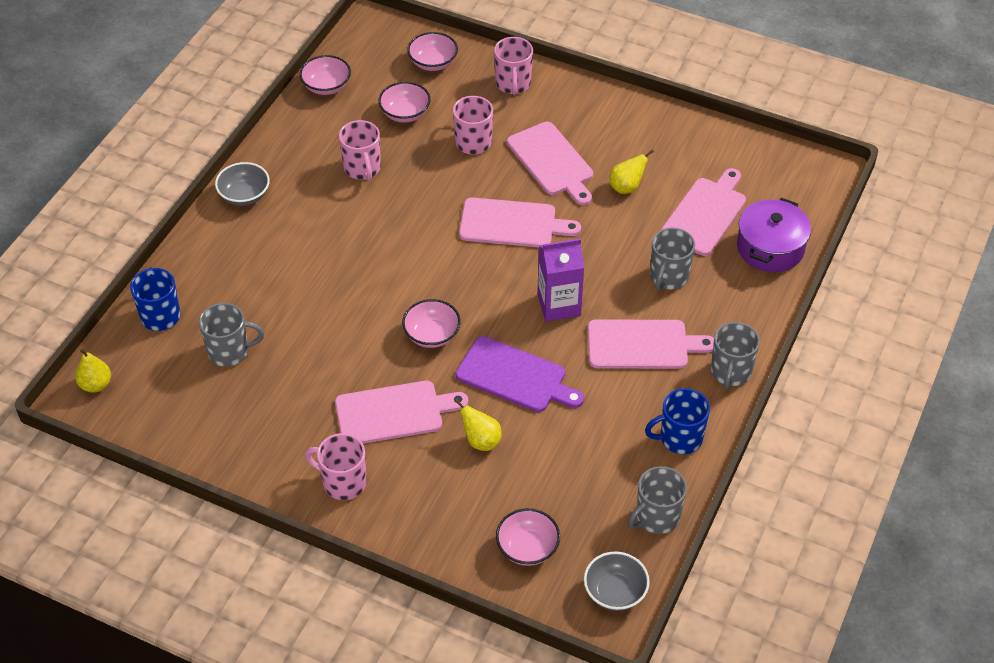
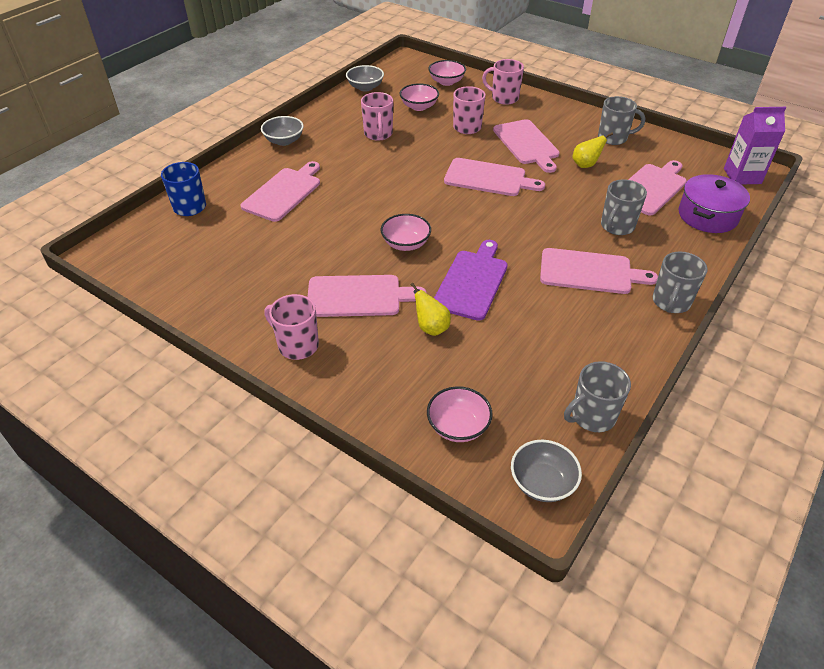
camera: 10 degrees right, 5 degrees down
yellow pear [75,349,111,393] -> none
grey mug [199,303,264,367] -> grey mug moved to [598,96,645,145]
pink bowl [300,55,351,95] -> grey bowl [346,65,384,91]
purple cutting board [455,336,584,412] -> purple cutting board turned 105 degrees counterclockwise [434,240,508,321]
pink mug [494,37,533,95] -> pink mug turned 105 degrees clockwise [482,59,524,105]
purple carton [537,238,584,322] -> purple carton moved to [724,107,786,185]
blue mug [645,388,710,454] -> none
none -> pink cutting board [240,161,320,222]

